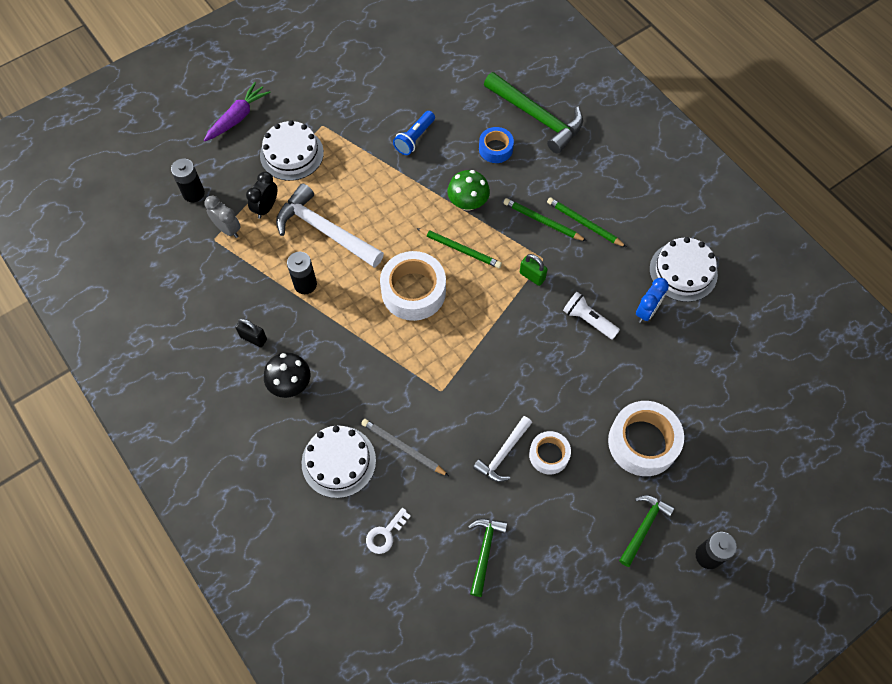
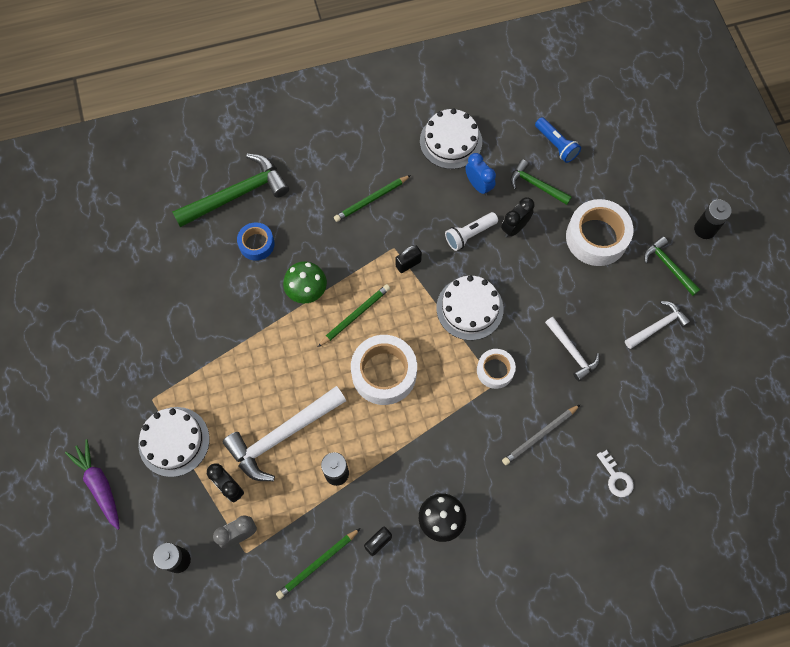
camera: 70 degrees left, 5 degrees up
white cake [301,425,376,498] -> white cake moved to [436,275,504,340]
blue flashlight [393,111,435,155] -> blue flashlight moved to [535,117,581,163]
green hammer [468,518,508,597] -> green hammer moved to [510,159,572,205]
green pencil [504,198,586,241] -> green pencil moved to [276,528,360,599]
green padlock [520,254,548,286] -> black padlock [396,245,422,273]
white tape [529,431,571,475] -> white tape moved to [477,349,516,389]
none -> black clock [501,197,534,238]
none -> white hammer [625,301,691,349]

